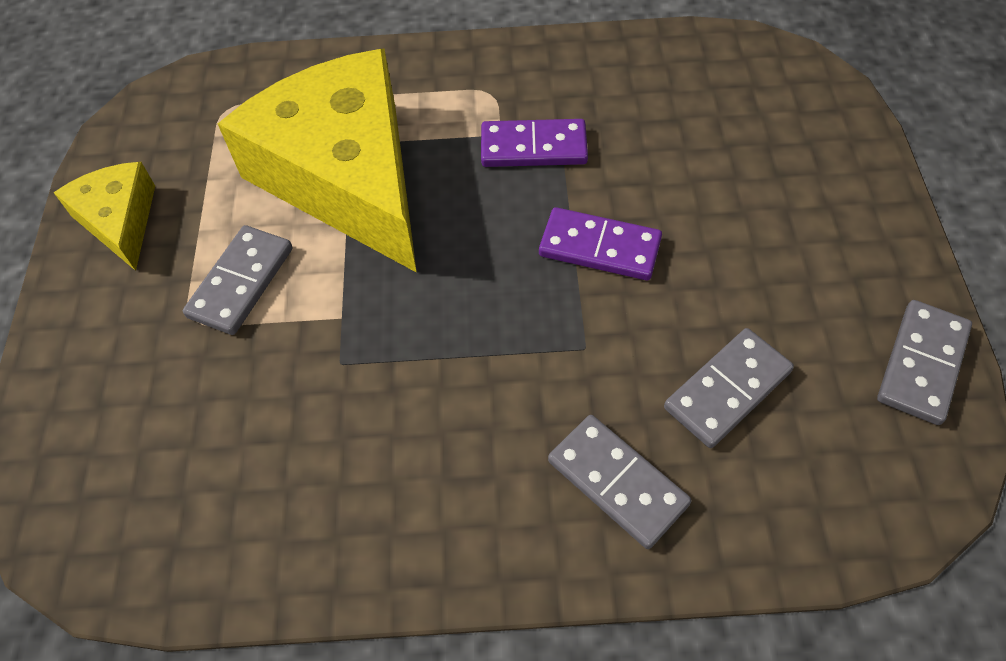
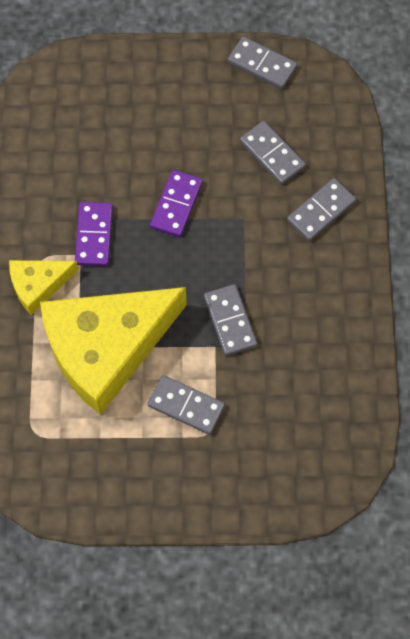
camera: 90 degrees left, 10 degrees up
yellow cheese [53,162,155,271] -> yellow cheese moved to [9,260,79,315]
none -> grey domino [204,284,257,356]

